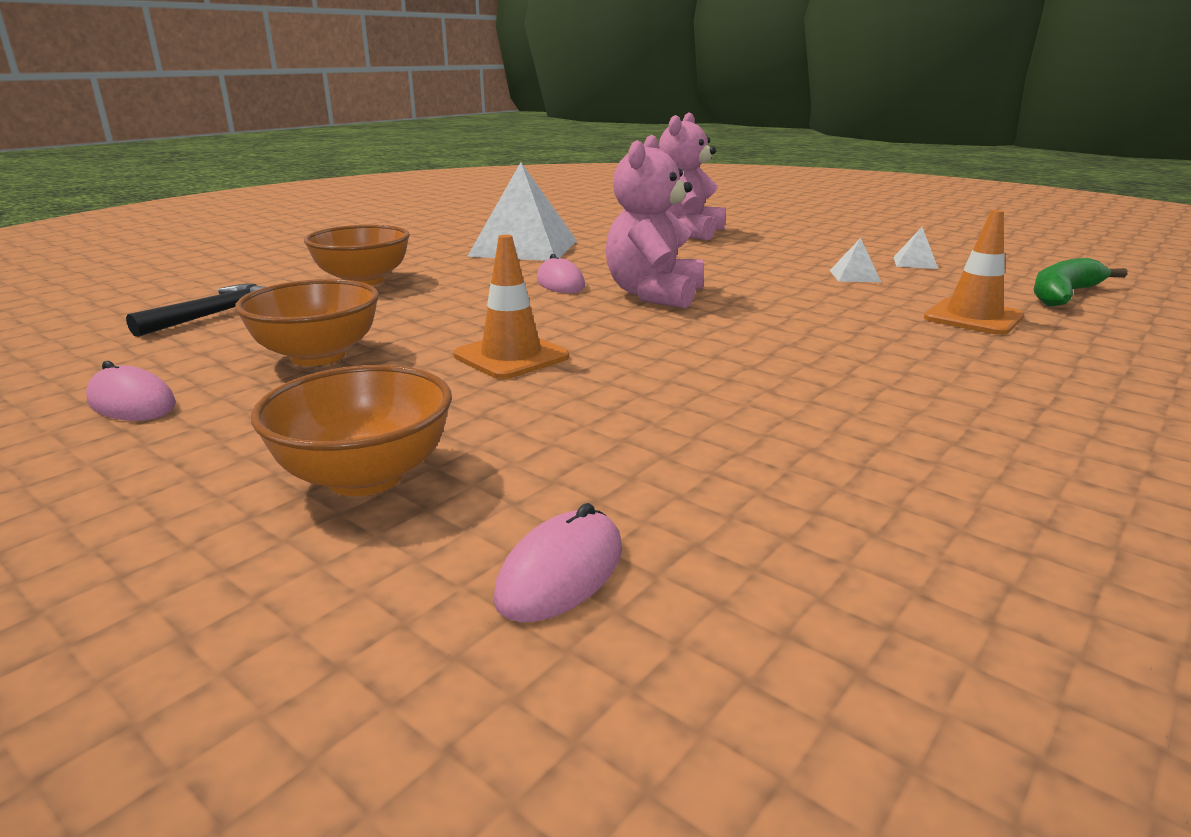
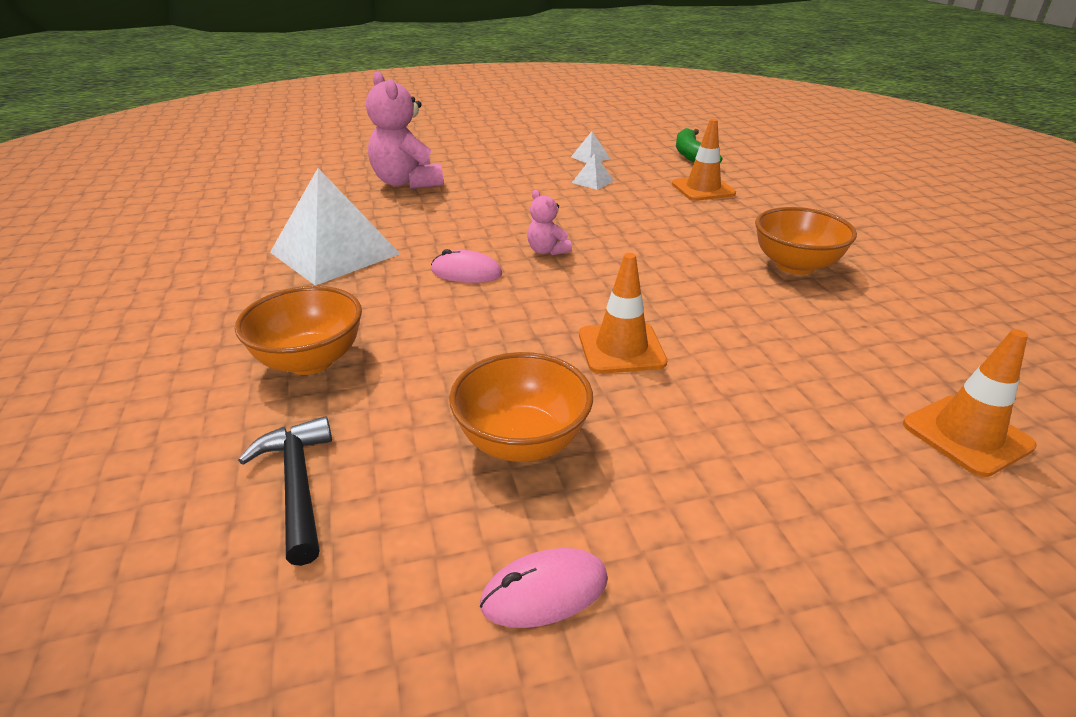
camera: 55 degrees left, 10 degrees up
orange bowl [251,365,452,496] -> orange bowl moved to [755,207,857,275]
pink mouse [493,503,622,622] -> orange traffic cone [903,329,1037,477]
pink teddy bear [606,135,704,308] -> pink teddy bear [527,190,572,256], size x0.49

